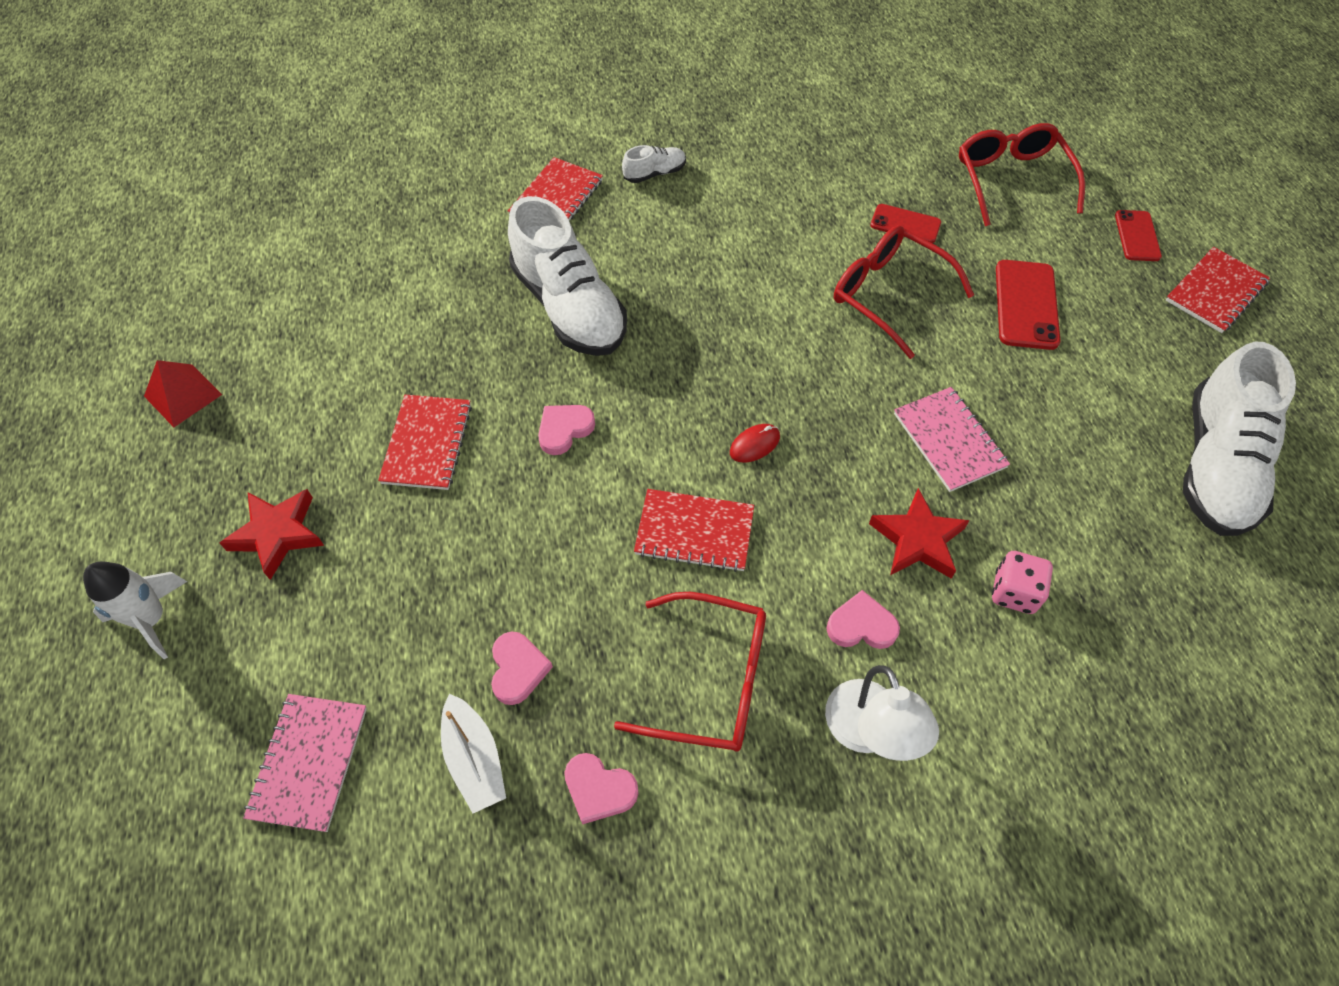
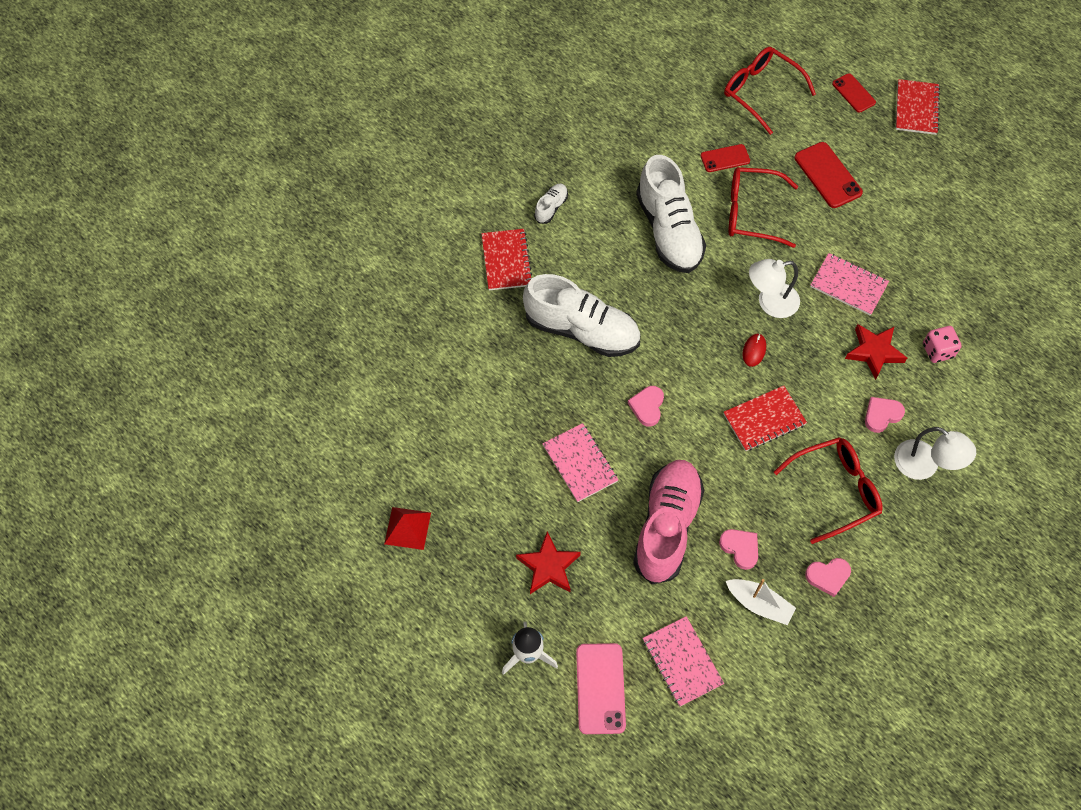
camera: 35 degrees left, 5 degrees up
red notebook [378,394,472,490] -> pink notebook [543,423,618,502]
white shoe [1183,342,1296,536] -> white shoe moved to [636,155,706,273]
none -> pink phone [576,643,626,734]
none -> pink shoe [633,460,704,584]
none -> white lamp [749,259,800,318]

